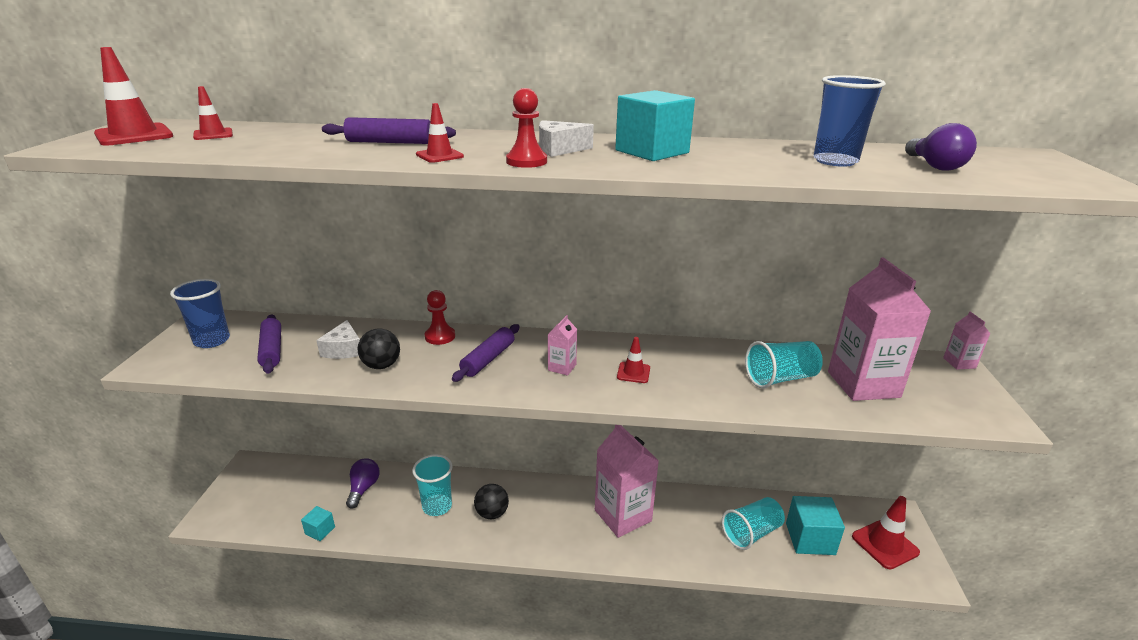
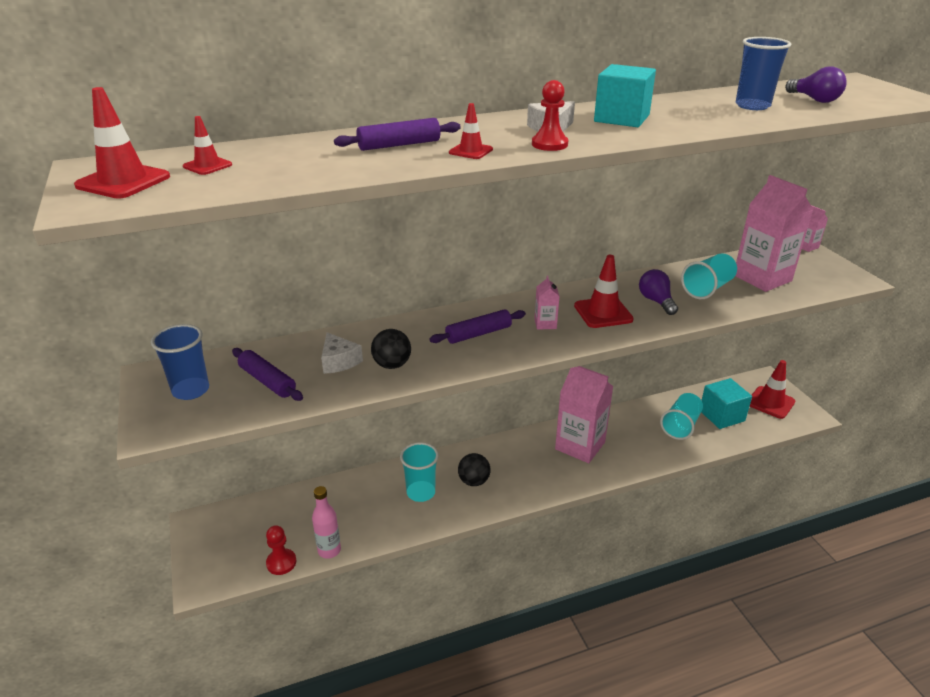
camera: 25 degrees left, 5 degrees up
turquoise cube [301,506,335,541] -> pink bottle [312,486,341,559]
purple light bulb [346,458,380,509] -> purple light bulb moved to [639,269,678,315]
red pawn [425,290,455,345] -> red pawn moved to [266,525,296,575]
purple rolling pin [452,324,520,382] -> purple rolling pin turned 60 degrees clockwise [429,309,526,344]
red traffic cone [617,337,650,383] -> red traffic cone [574,255,634,328], size x1.76

